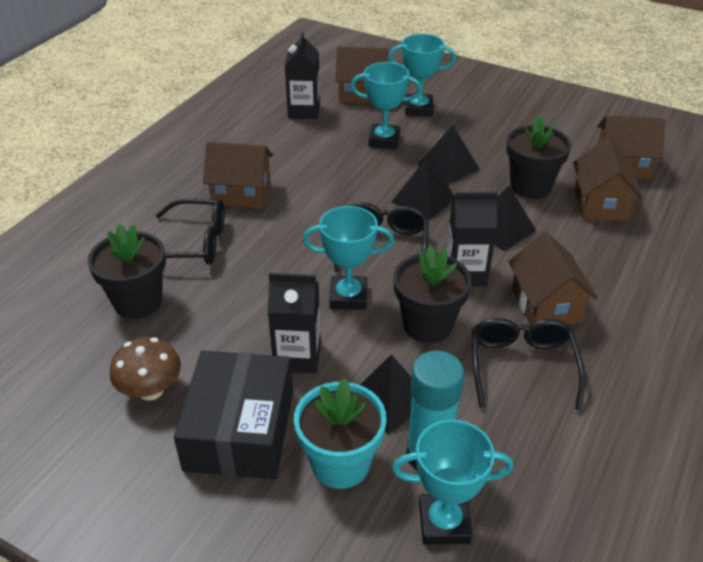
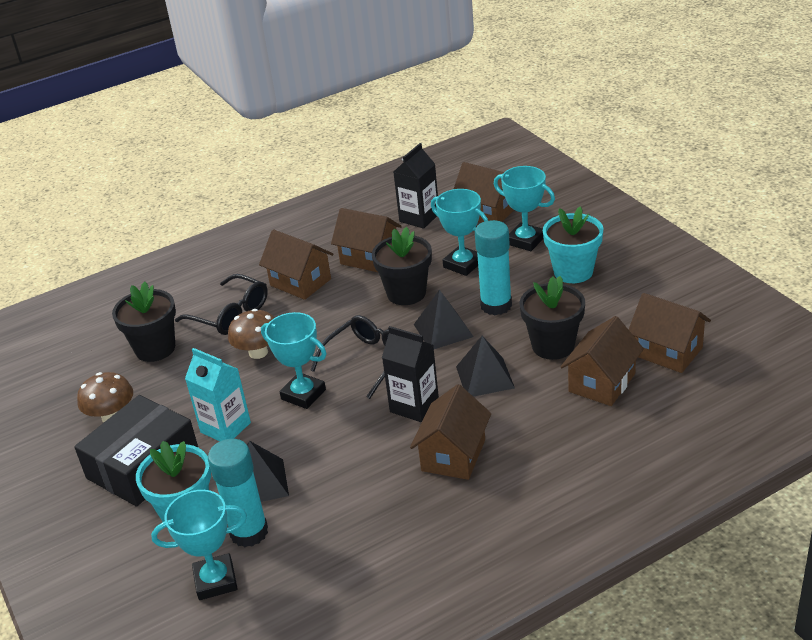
camera: 35 degrees right, 5 degrees down
black carton [268,273,321,374] -> turquoise carton [185,348,251,441]
turquoise trophy [392,420,513,545] -> turquoise trophy turned 45 degrees counterclockwise [151,490,247,600]
black flower pot [393,245,472,343] -> black flower pot moved to [372,227,432,305]
black pyramid [417,125,480,185] -> turquoise glue stick [475,220,512,315]
black glasses [472,318,585,410] -> none
none -> brown mushroom [228,309,275,359]
none -> brown house [331,208,402,273]
none -> turquoise flower pot [543,206,604,283]

